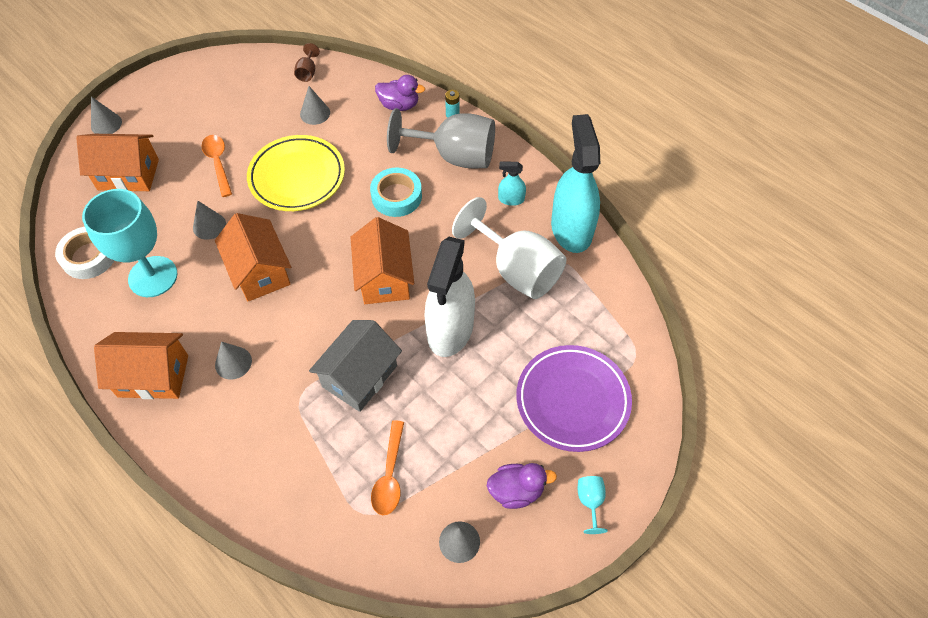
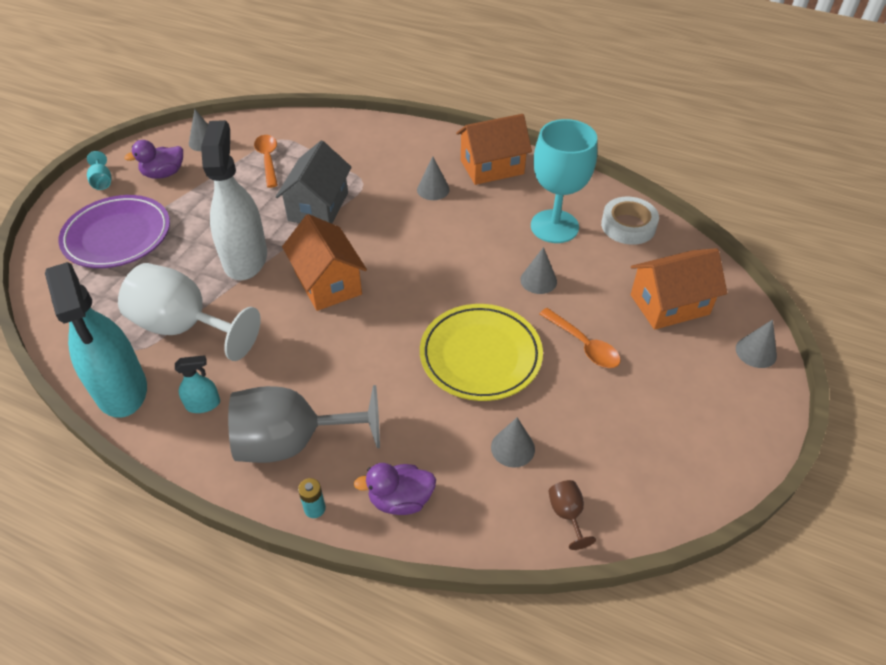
camera: 160 degrees right, 10 degrees down
orange house [215,213,291,302] -> none
turquoise tape [370,167,422,217] -> none

